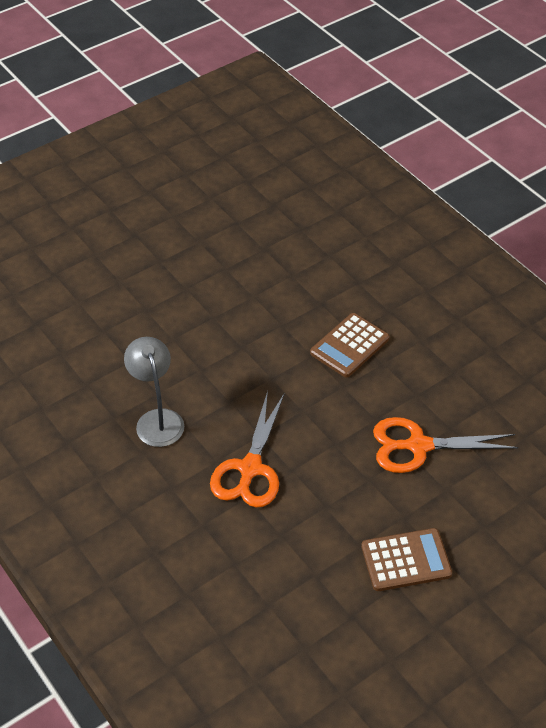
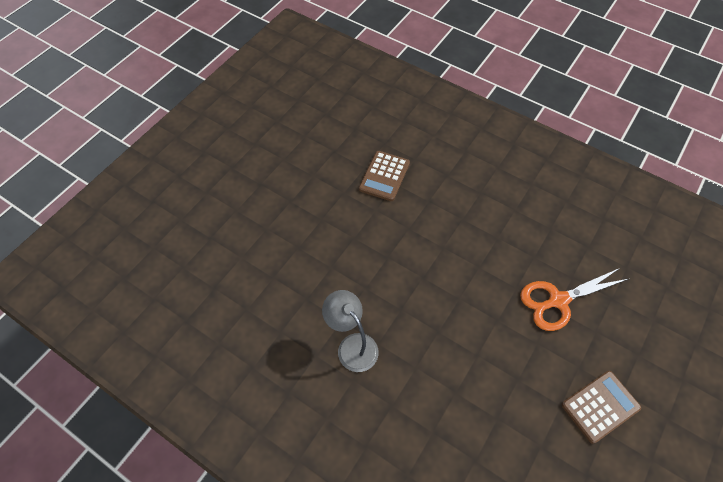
camera: 20 degrees left, 10 degrees up
orange scissors [210,391,285,508] -> none
brown calculator [310,313,389,378] -> brown calculator moved to [359,151,410,201]

